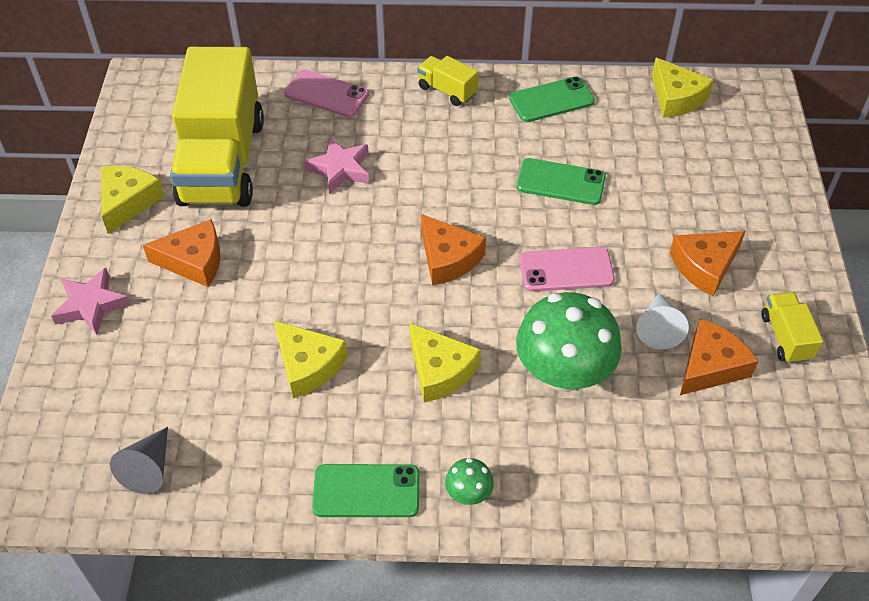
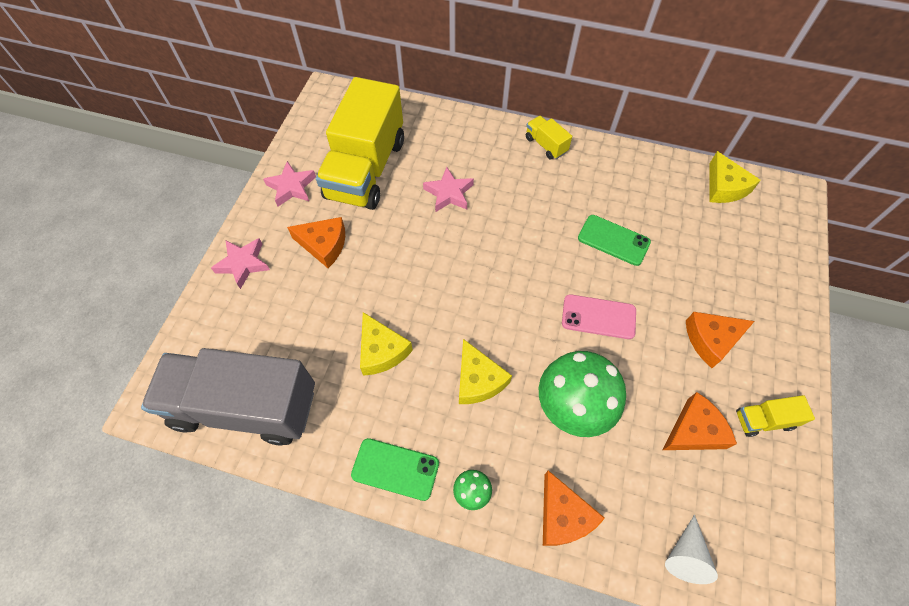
camera: 15 degrees right, 10 degrees up
yellow cheese [101,165,164,234] -> pink star [263,161,316,207]
grey cone [110,427,168,494] -> grey truck [141,348,315,446]
pink phone [284,69,369,117] -> none
orange cheese [421,214,486,285] -> orange cheese moved to [543,470,605,546]
green phone [509,76,595,122] -> none
white cone [636,293,689,349] -> white cone moved to [665,515,718,584]
yellow truck [761,292,823,364] -> yellow truck turned 105 degrees counterclockwise [736,395,815,437]

